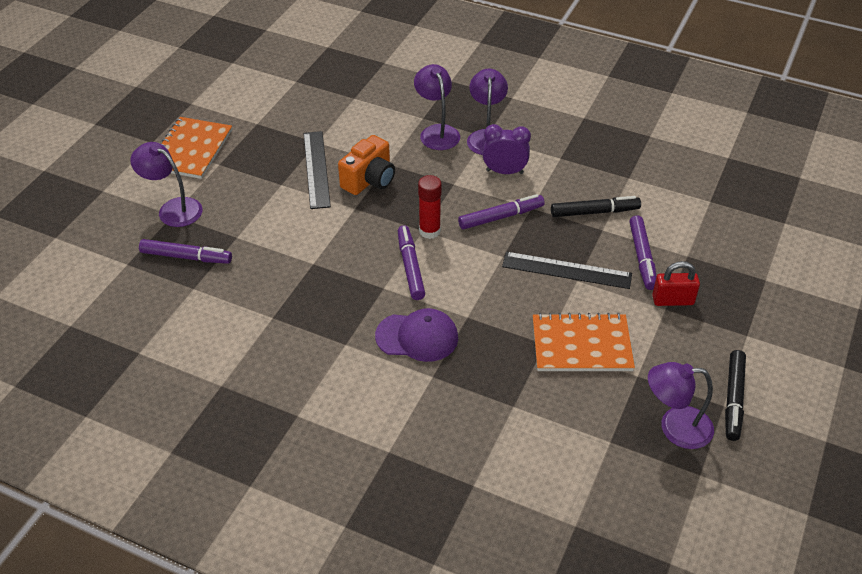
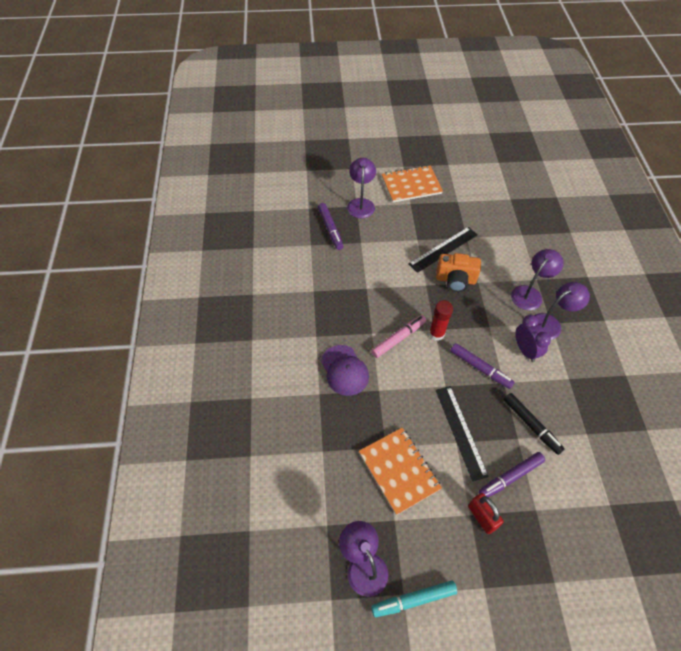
camera: 60 degrees right, 10 degrees up
purple marker [398,225,425,300] -> pink marker [371,315,426,358]
black marker [725,350,746,441] -> turquoise marker [371,580,457,617]

